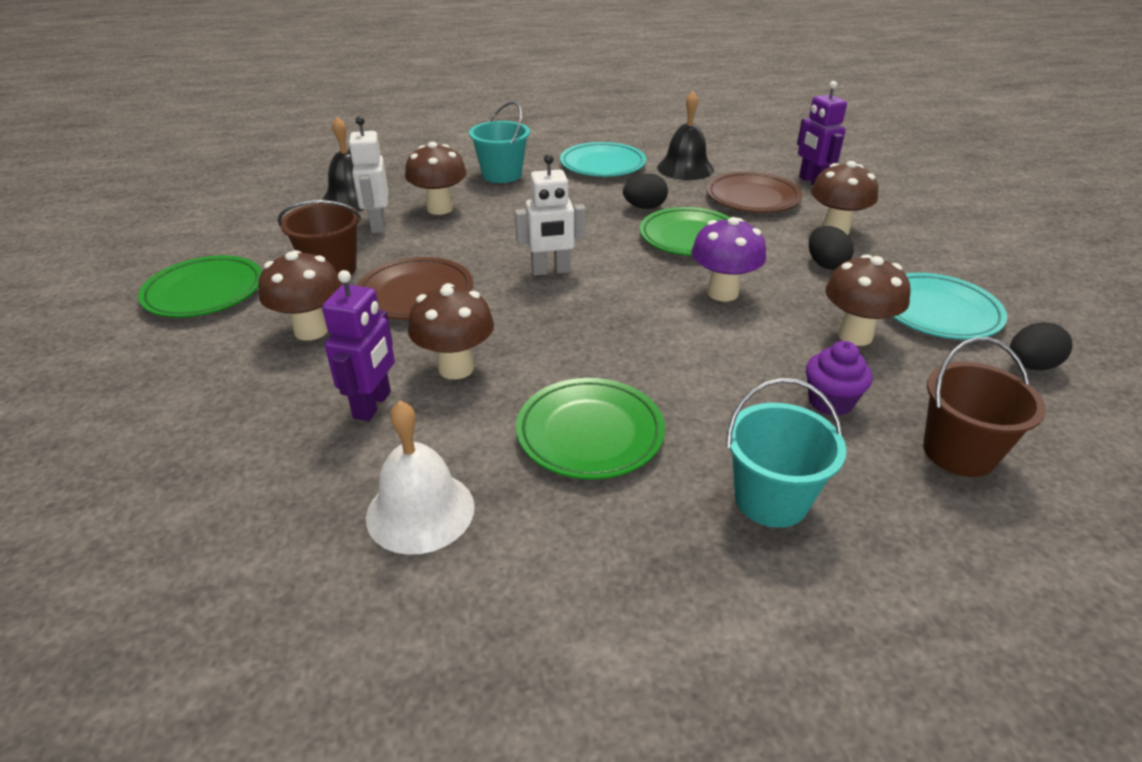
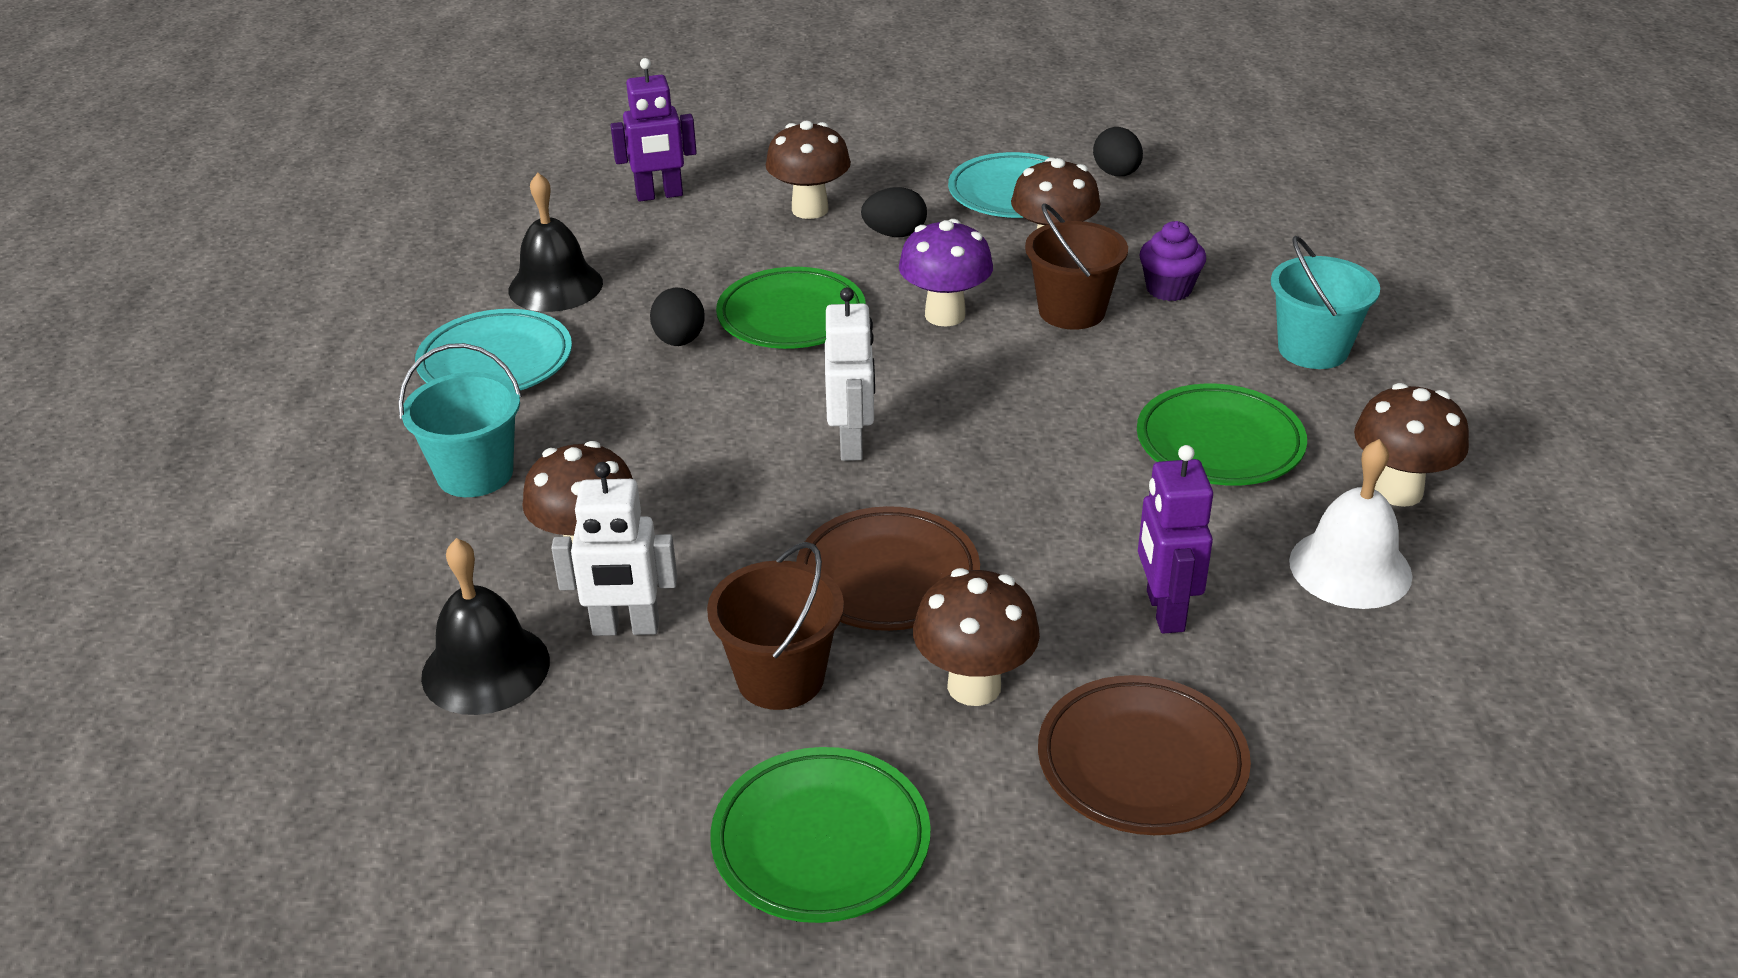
camera: 80 degrees left, 0 degrees up
purple robot [322,270,395,421] -> purple robot turned 120 degrees counterclockwise [1138,445,1213,634]
brown mushroom [408,283,494,379] -> brown mushroom moved to [1354,383,1469,507]
brown plate [707,172,802,213] -> brown plate moved to [1038,675,1251,835]
brown bucket [923,337,1046,477] -> brown bucket moved to [1025,203,1128,330]

